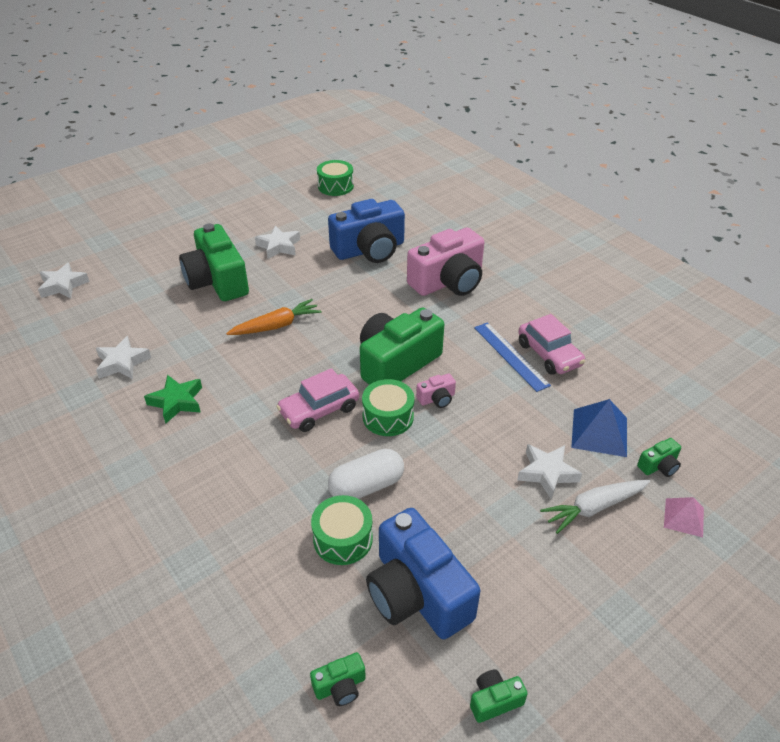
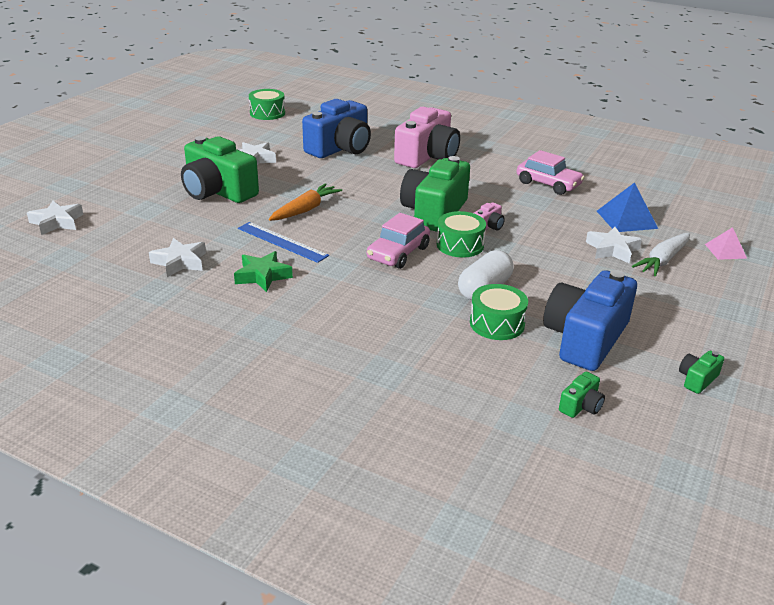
camera: 25 degrees left, 10 degrees down
blue camera [366,508,480,639] -> blue camera turned 90 degrees clockwise [543,270,637,371]
blue ruler [474,322,551,392] -> blue ruler moved to [238,222,329,263]
green camera [637,438,681,477] -> none

